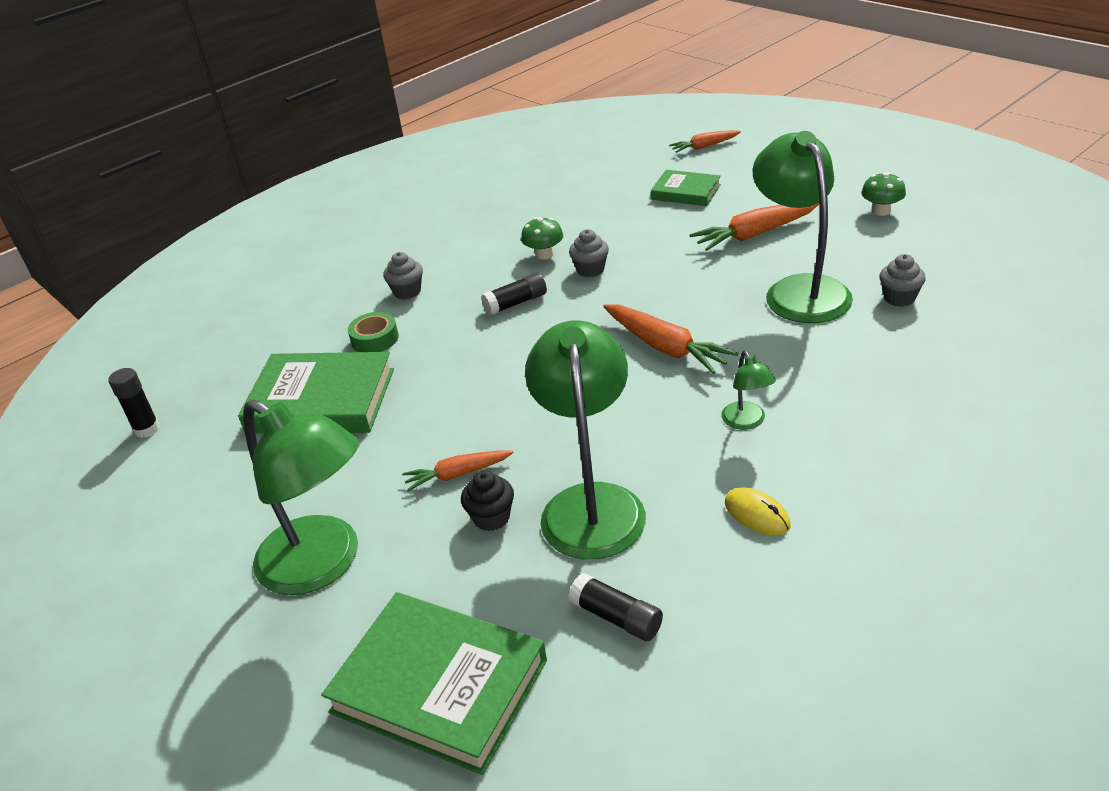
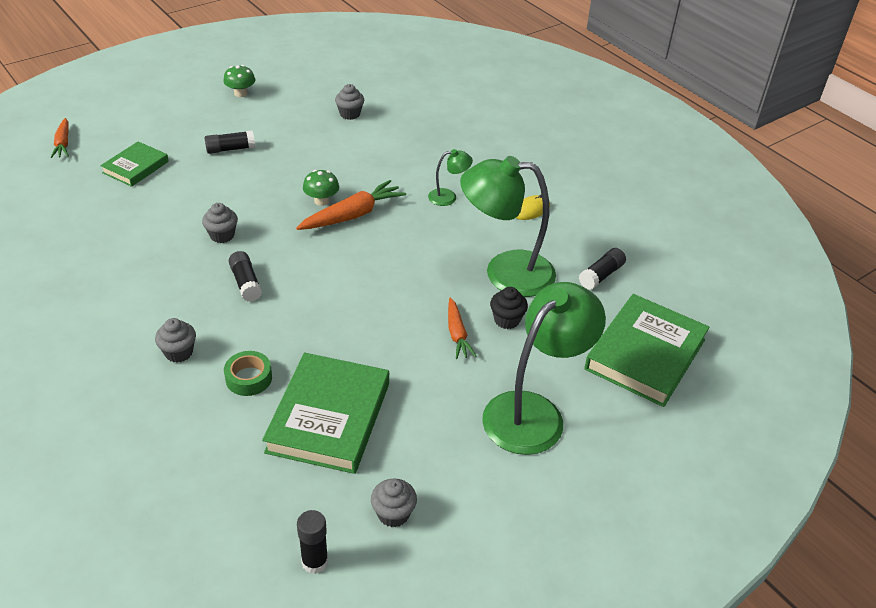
camera: 90 degrees left, 5 degrees up
green mushroom [521,217,563,260] -> green mushroom moved to [303,170,339,206]
orange carrot [689,203,819,251] -> black glue stick [205,130,255,154]
green lamp [752,131,853,323] -> none
none -> grey cupcake [371,479,417,527]

